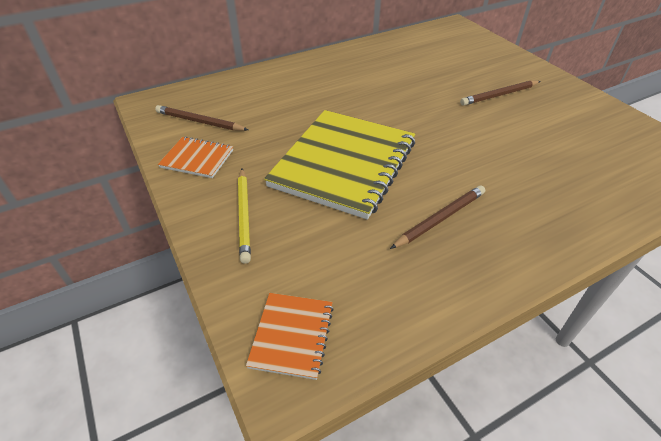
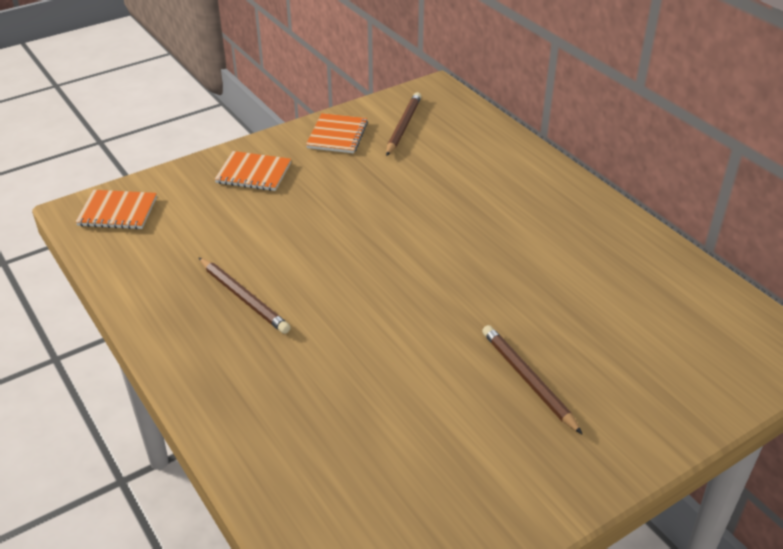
camera: 85 degrees right, 5 degrees down
yellow pencil [238,168,251,264] -> orange notebook [215,151,291,191]
yellow notebook [264,110,415,220] -> none

